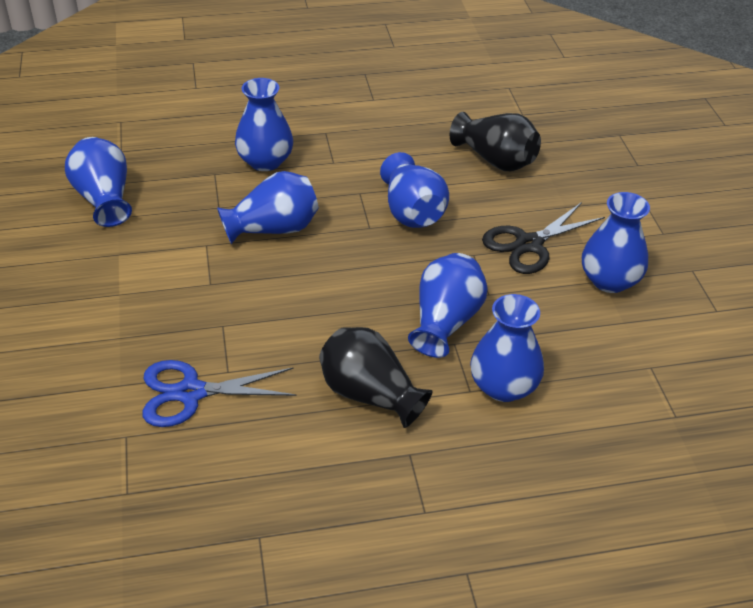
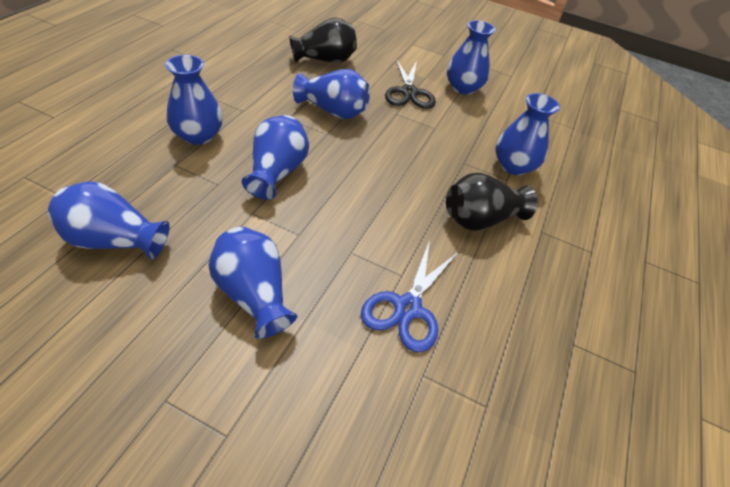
camera: 60 degrees left, 5 degrees up
blue vase [408,253,488,358] -> blue vase moved to [208,227,297,339]

